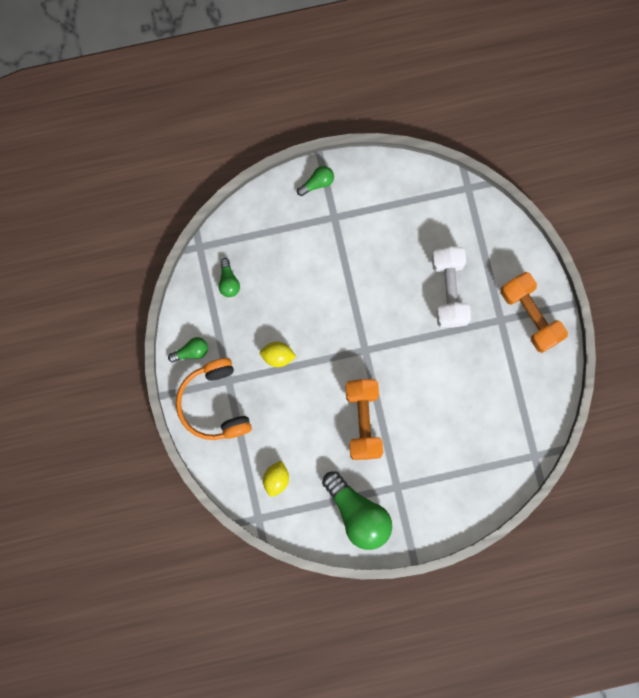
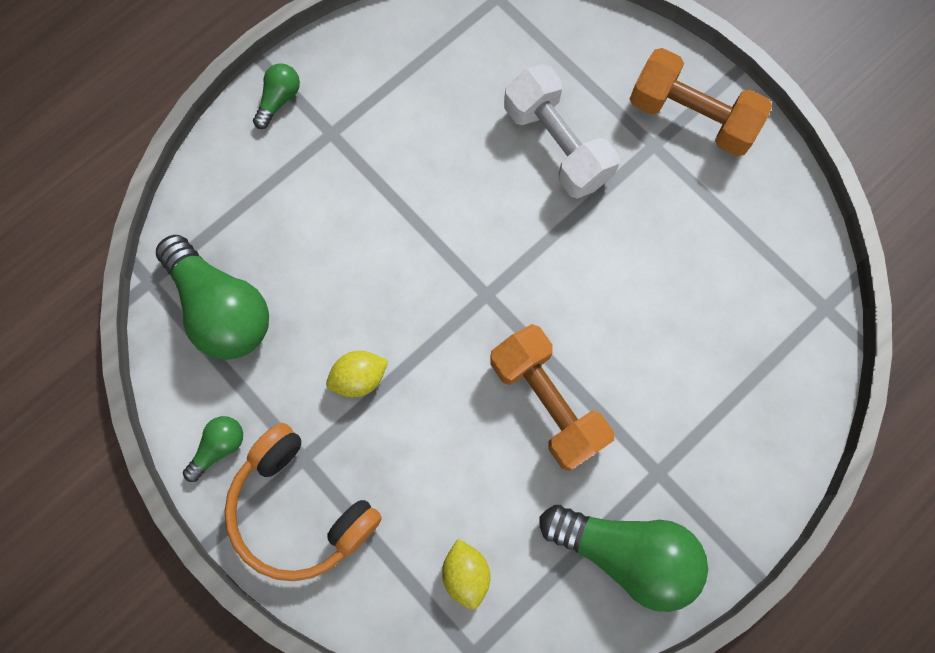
camera: 30 degrees left, 5 degrees down
green light bulb [218,258,240,297] -> green light bulb [156,235,269,360], size x2.11

